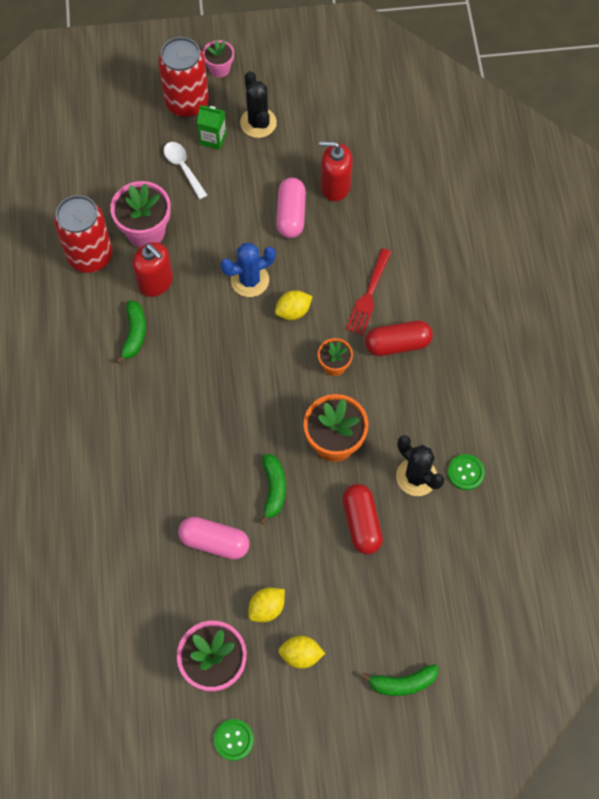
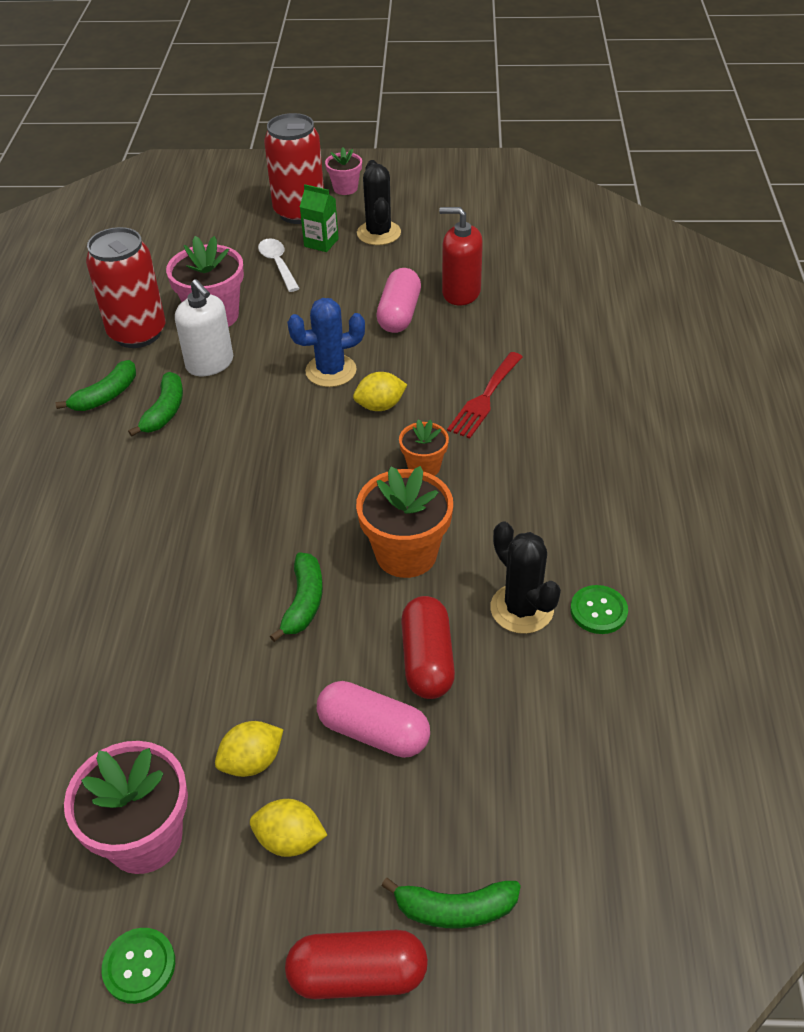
camera: 10 degrees right, 20 degrees down
red soap dispenser [132,242,173,297] -> white soap dispenser [175,279,233,376]
pink capsule [178,517,250,560] -> pink capsule moved to [317,681,430,758]
red capsule [365,321,433,356] -> red capsule moved to [285,930,428,999]
none -> green banana [56,360,136,411]

